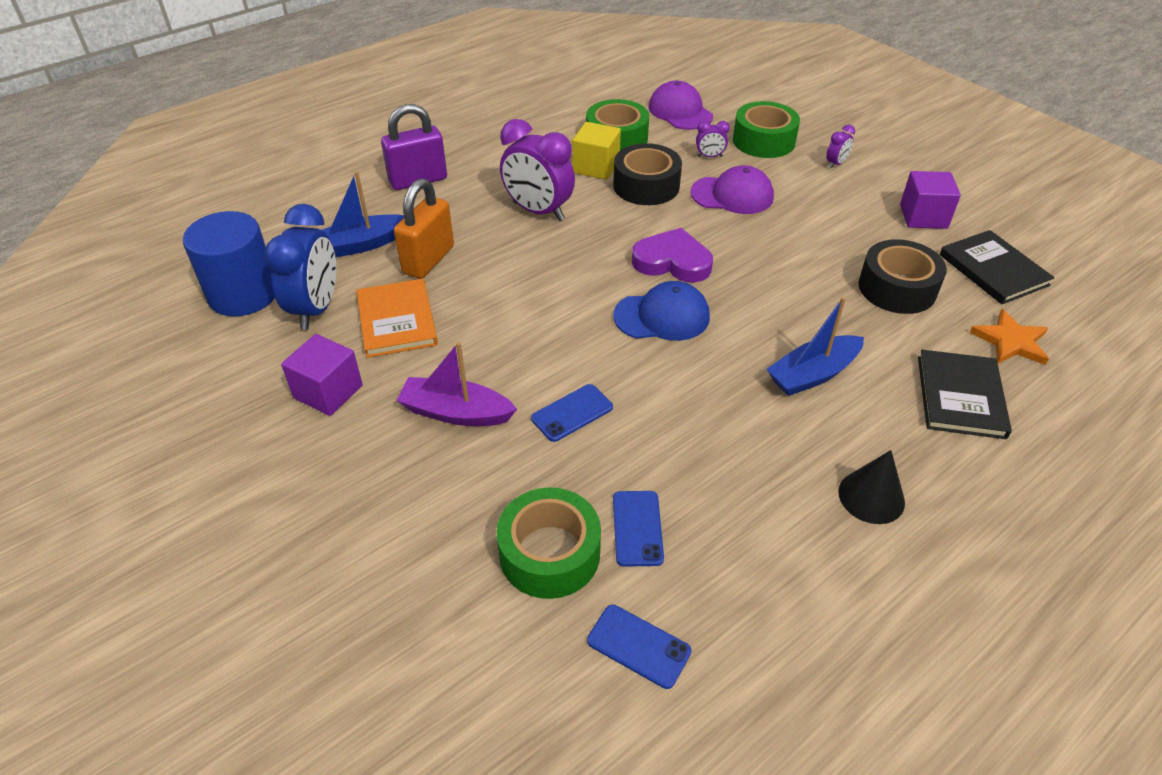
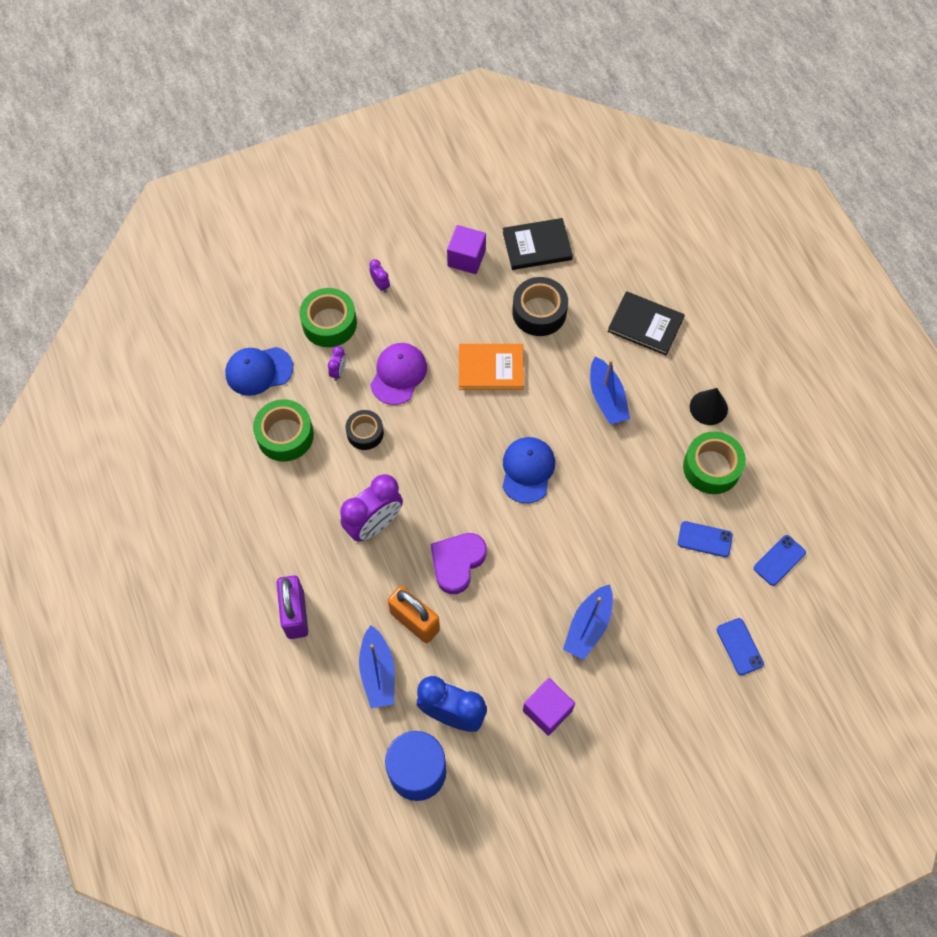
camera: 75 degrees left, 20 degrees up
orange book [357,279,438,358] -> orange book moved to [459,344,524,390]
purple boat [396,342,517,426] -> blue boat [563,584,613,660]
green tape [497,487,601,599] -> green tape moved to [683,431,746,494]
blue phone [531,384,613,442] -> blue phone moved to [717,618,764,675]
yellow cube [572,122,621,180] -> none
black tape [613,143,682,205] -> black tape [345,410,384,450], size x0.65
purple heart [632,228,713,282] -> purple heart moved to [431,533,487,594]
purple cap [649,81,713,130] -> blue cap [225,347,294,396]
orange star [969,309,1049,365] -> none

